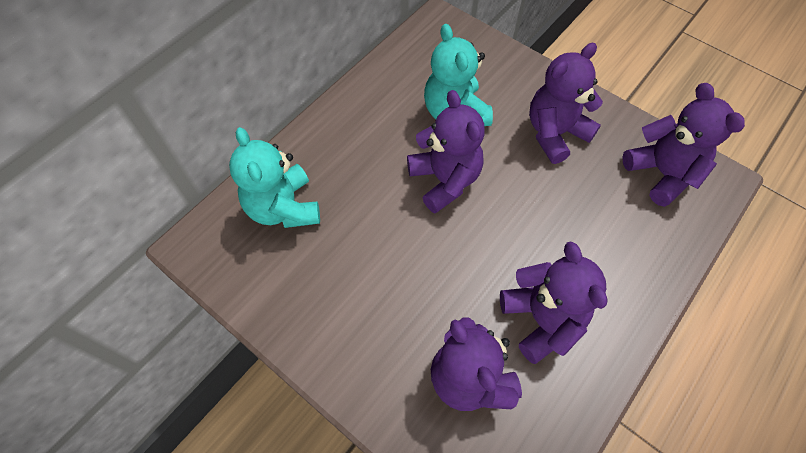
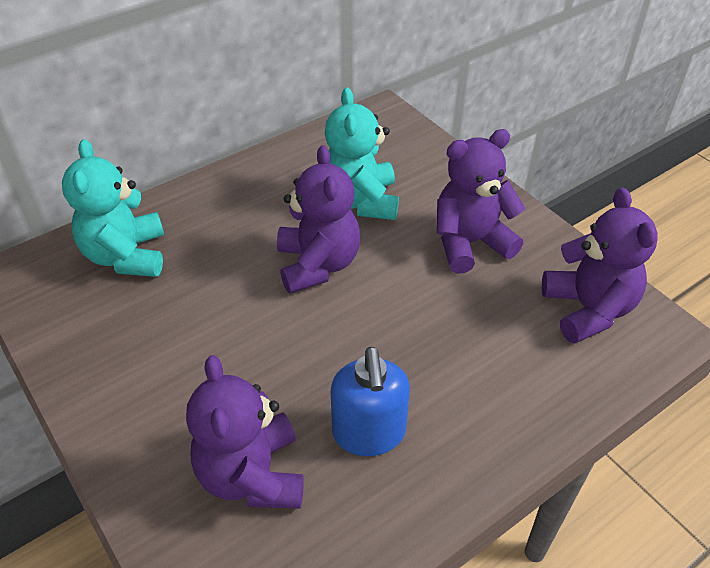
camera: 15 degrees right, 15 degrees down
purple teddy bear [500,241,608,364] -> blue soap dispenser [331,347,410,456]

